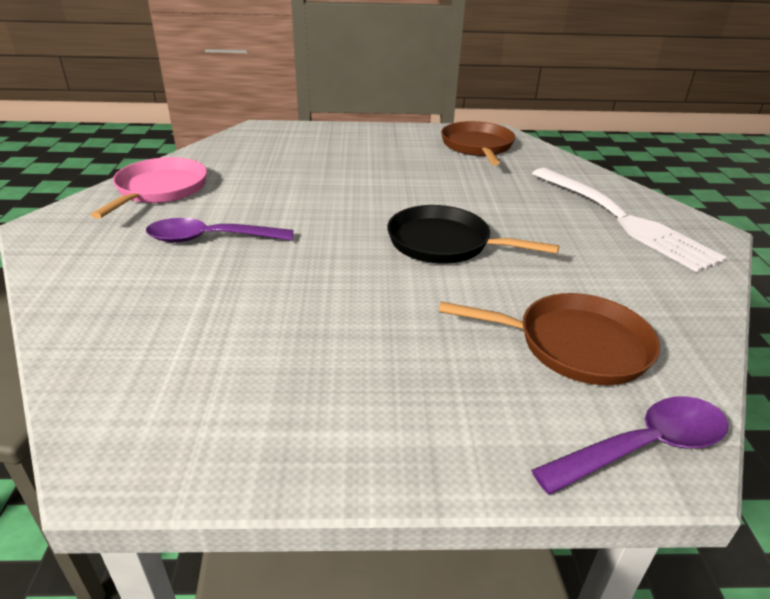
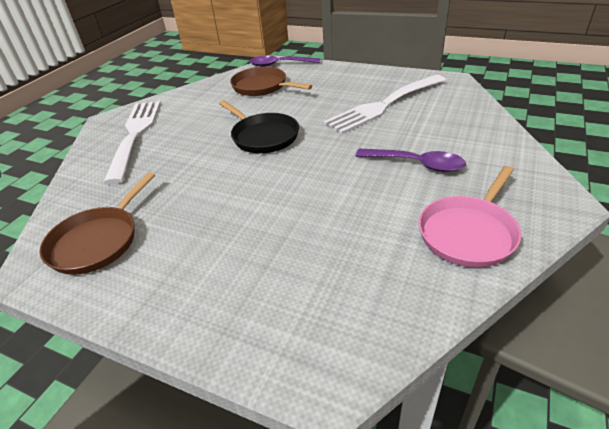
camera: 150 degrees left, 5 degrees up
none -> white fork [324,75,446,134]

